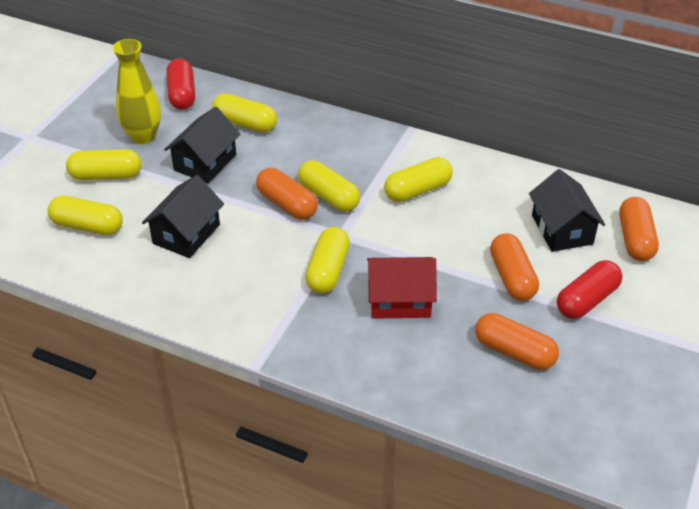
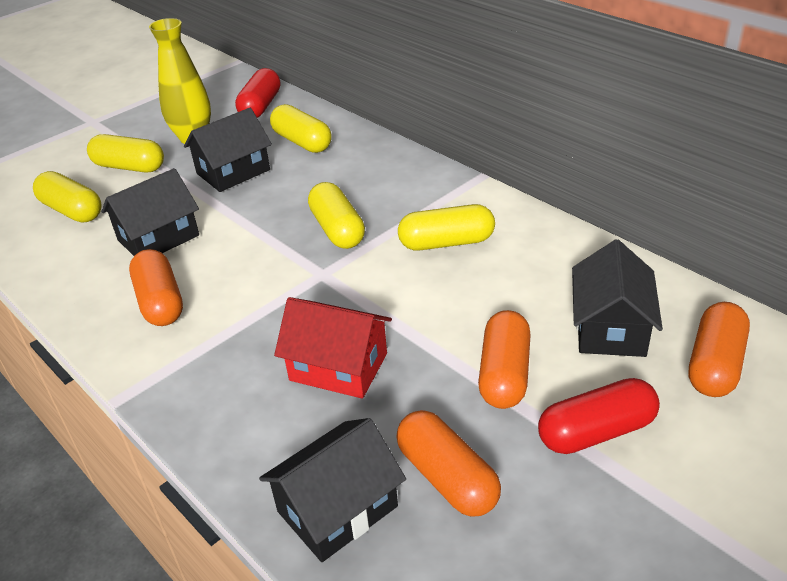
camera: 25 degrees right, 5 degrees down
orange capsule [256,168,318,220] -> orange capsule moved to [129,249,183,326]
yellow capsule [305,227,350,293] -> none
none -> black house [259,418,406,562]

